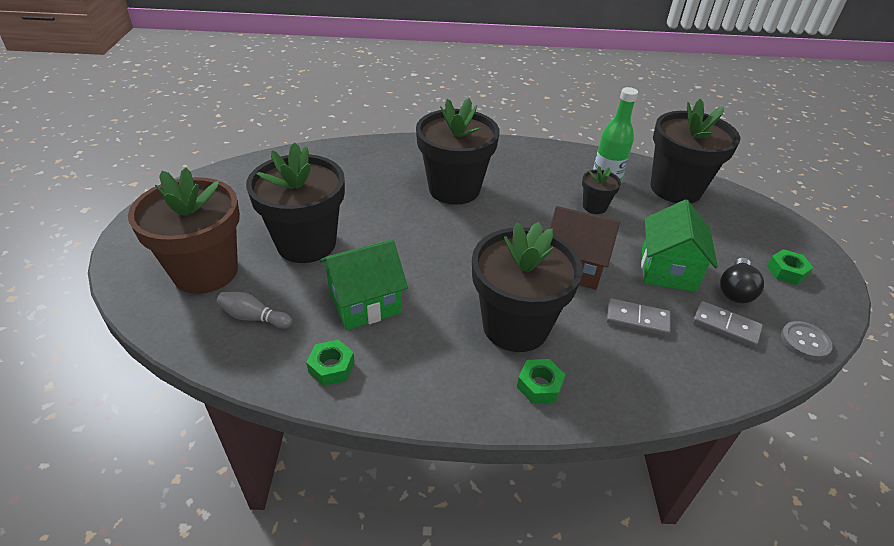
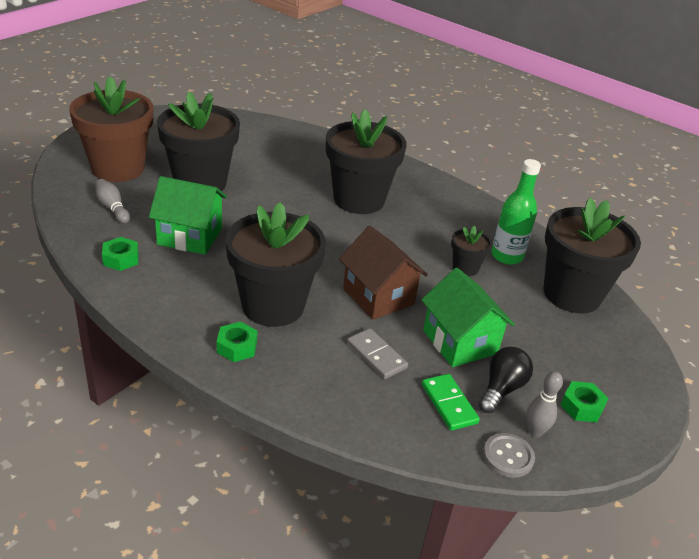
camera: 35 degrees right, 5 degrees down
green house [641,199,718,292] -> green house turned 75 degrees counterclockwise [421,268,515,367]
grey domino [693,301,763,347] -> green domino [422,374,480,431]
black light bulb [720,258,764,303] -> black light bulb turned 150 degrees clockwise [479,347,533,413]
none -> grey bowling pin [526,371,563,437]

